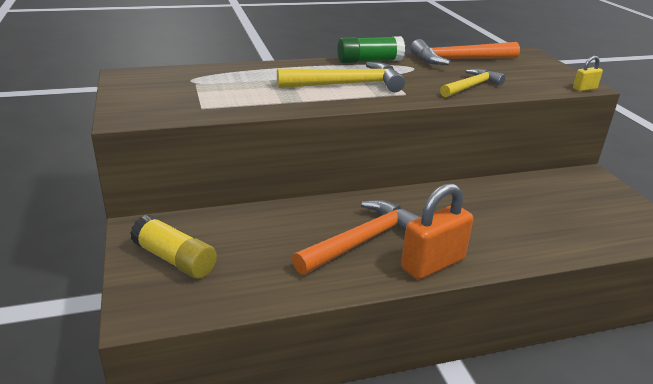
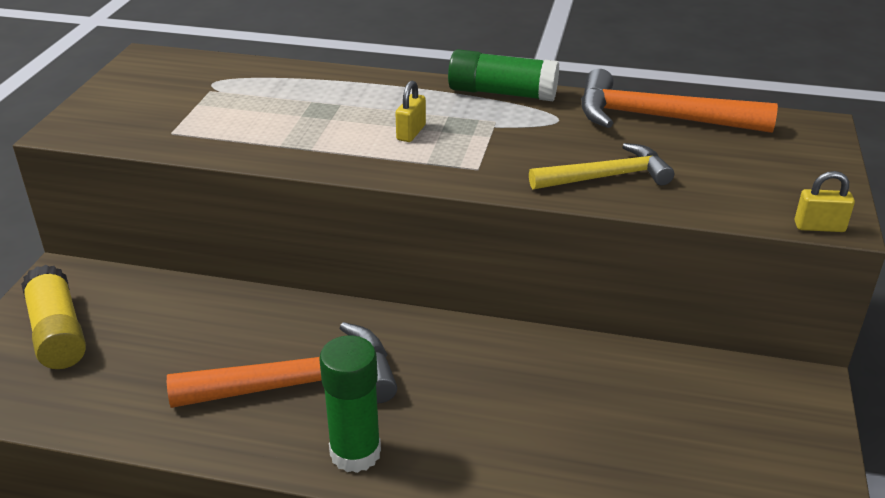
camera: 30 degrees right, 5 degrees up
yellow hammer [277,62,405,92] -> yellow padlock [395,80,426,142]
orange padlock [401,183,473,280] -> green glue stick [319,336,381,473]

